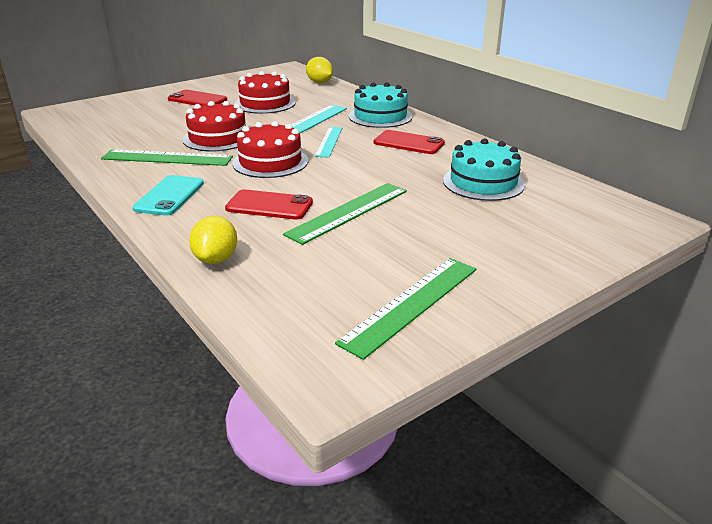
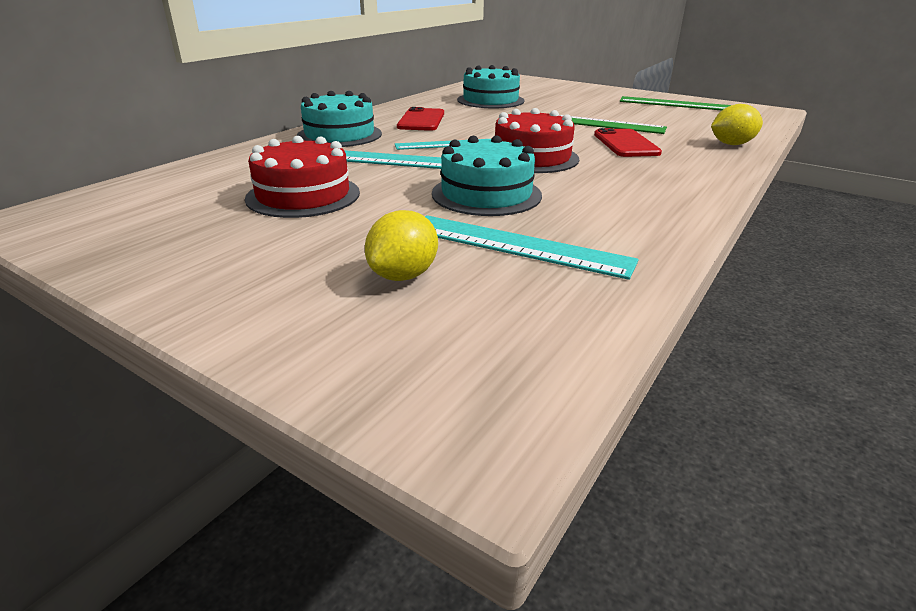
camera: 110 degrees left, 0 degrees up
green ruler [101,149,233,166] -> none
turquoise phone [132,175,204,216] -> none
red phone [168,90,227,106] -> none
red cake [182,101,246,152] -> turquoise cake [432,135,542,216]
yellow lemon [306,57,333,83] -> yellow lemon moved to [365,210,438,281]
none -> turquoise ruler [425,215,639,280]

